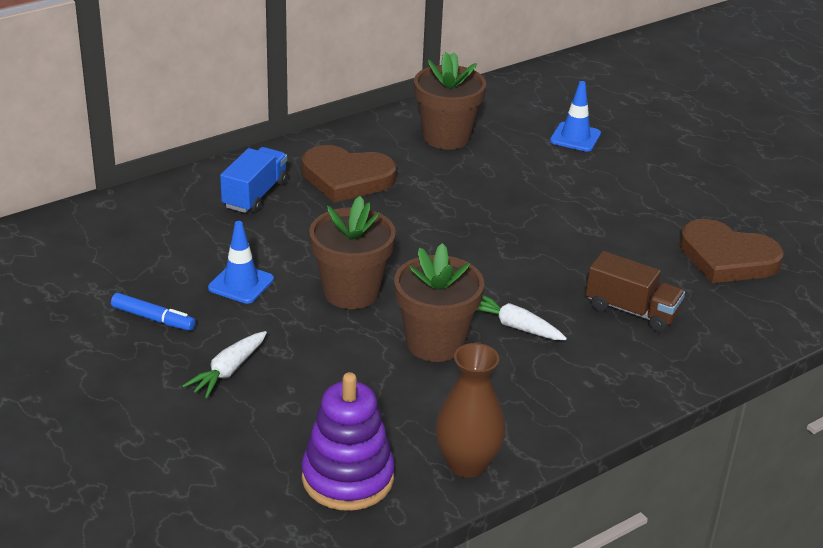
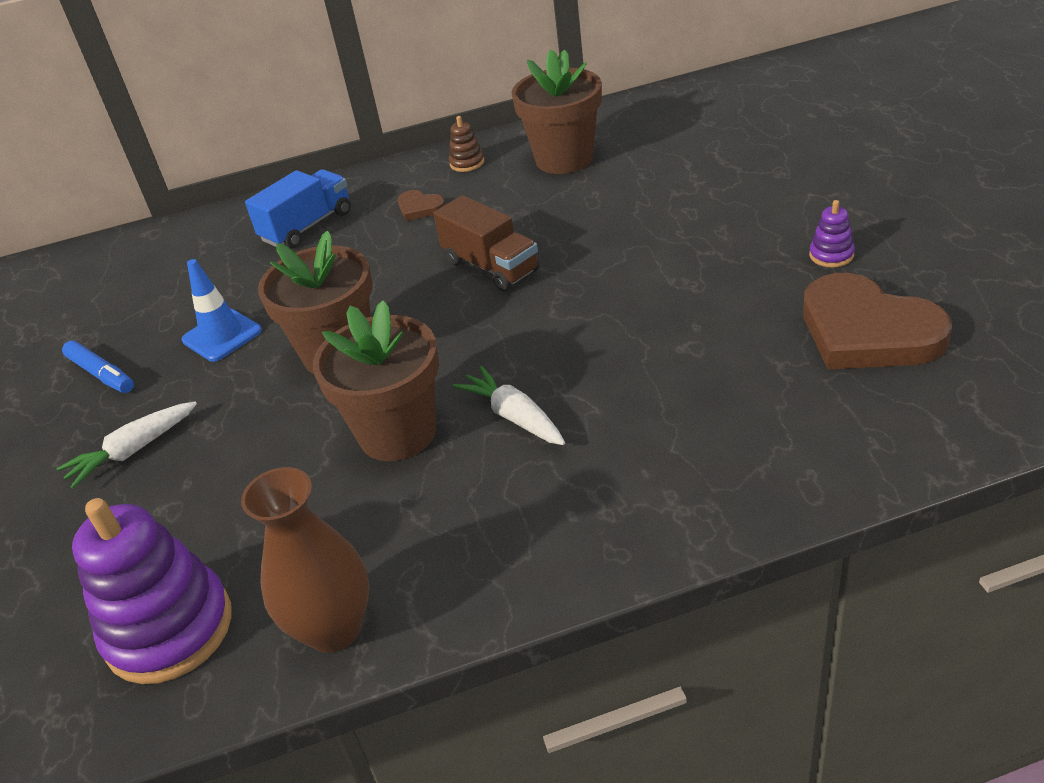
camera: 25 degrees right, 5 degrees up
brown heart [302,145,397,203] -> brown heart [398,190,445,221], size x0.45
blue traffic cone [550,81,601,152] -> none
brown truck [586,251,685,332] -> brown truck moved to [434,195,539,291]
none -> brown stacking toy [449,116,484,172]
none -> purple stacking toy [809,200,855,267]

